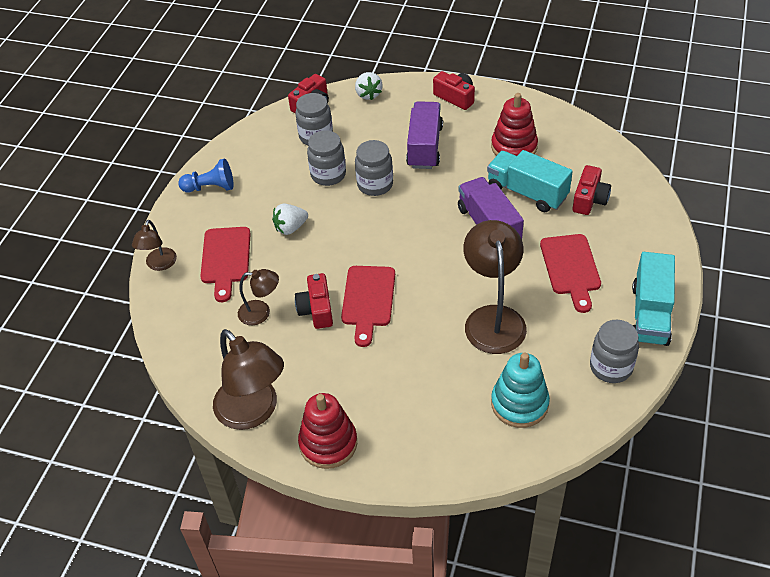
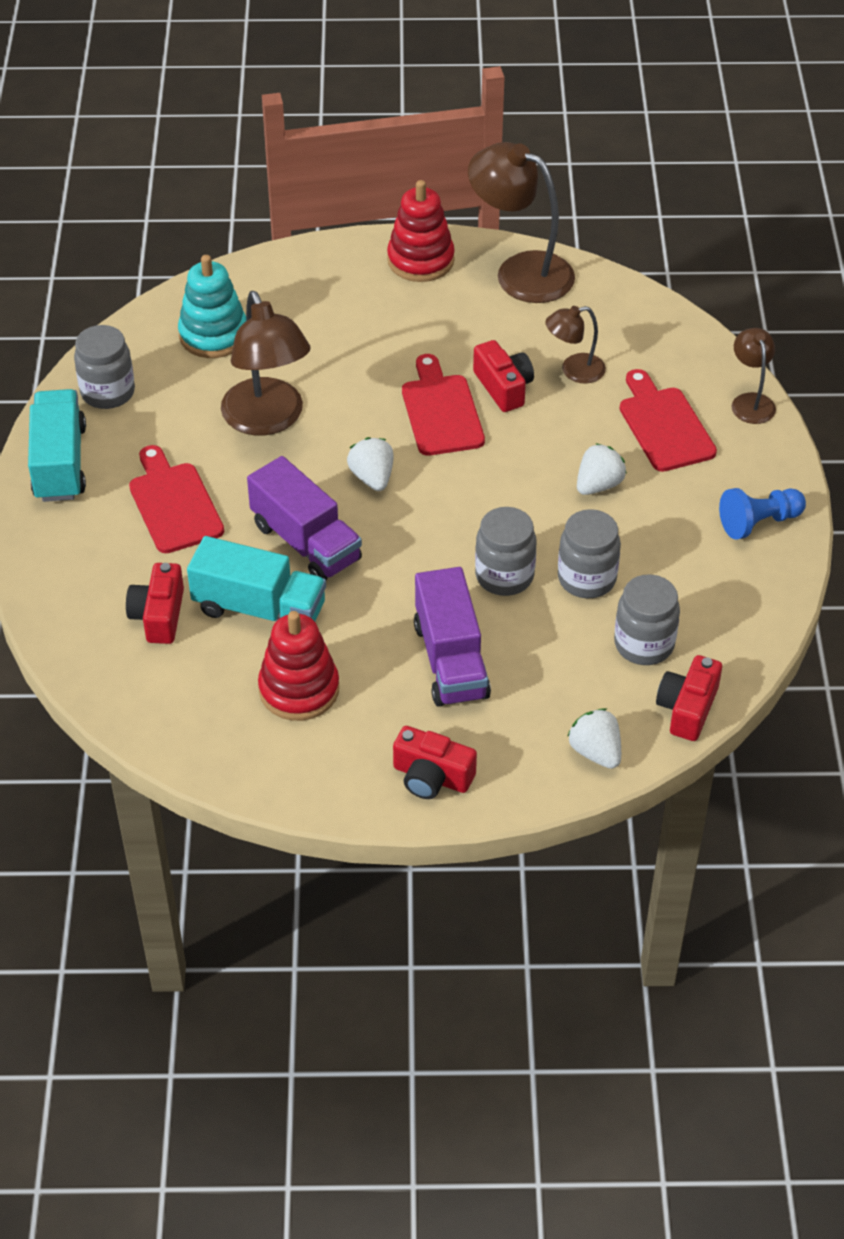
camera: 160 degrees right, 0 degrees up
none -> white strawberry [347,437,394,491]

